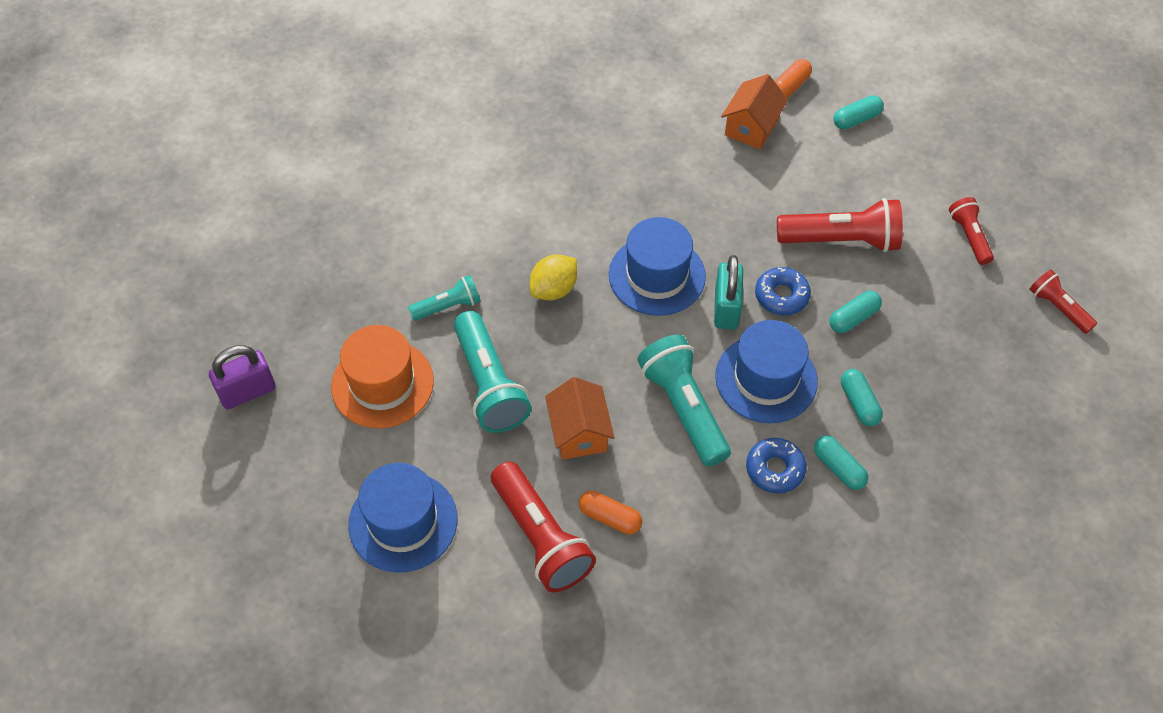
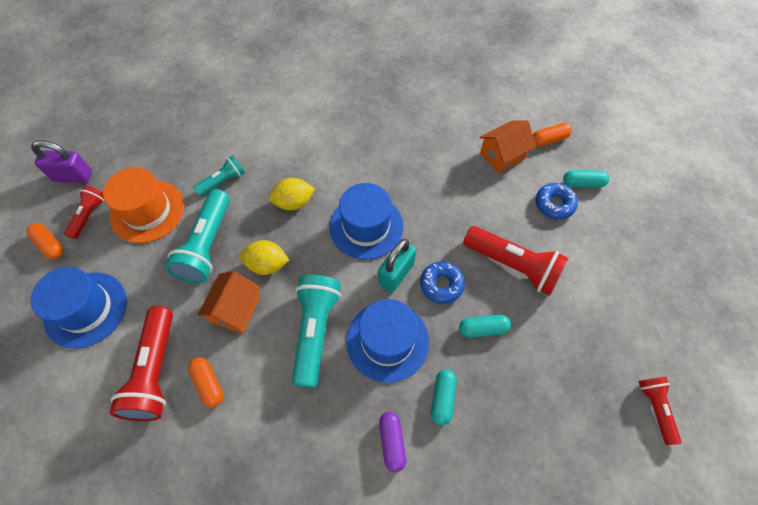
camera: 30 degrees right, 5 degrees up
turquoise flashlight [408,275,481,321] -> turquoise flashlight turned 45 degrees counterclockwise [193,155,245,196]
blue donut [746,438,807,493] -> blue donut moved to [536,183,578,220]
turquoise capsule [814,436,868,490] -> purple capsule [379,412,406,472]
red flashlight [949,197,994,265] -> red flashlight moved to [64,185,104,239]
none -> orange capsule [26,223,63,259]
none -> yellow lemon [240,240,289,275]

